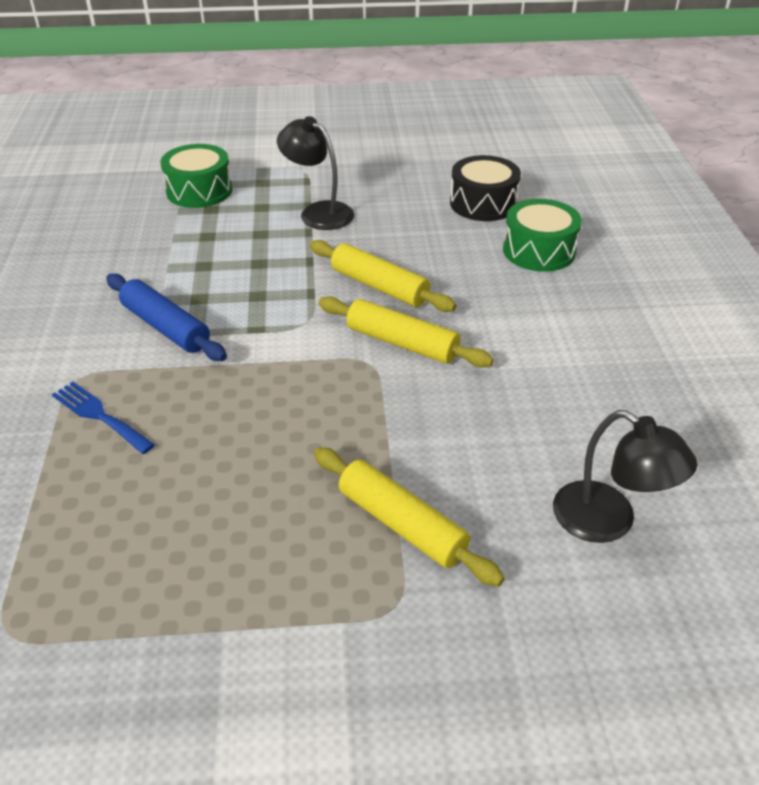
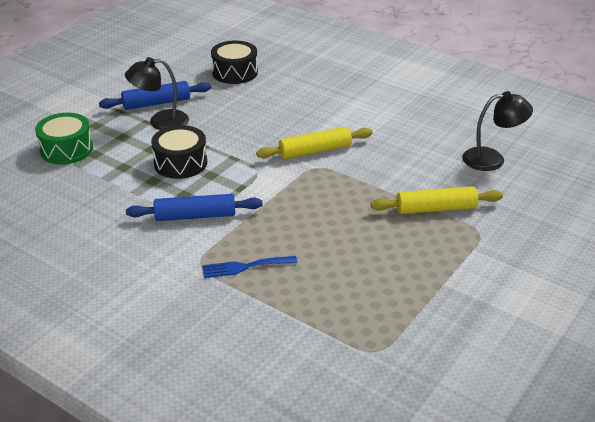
camera: 50 degrees left, 5 degrees down
yellow rolling pin [310,240,456,312] -> none
green drum [503,199,582,272] -> none
none -> blue rolling pin [99,81,211,110]
none -> black drum [151,125,207,179]

